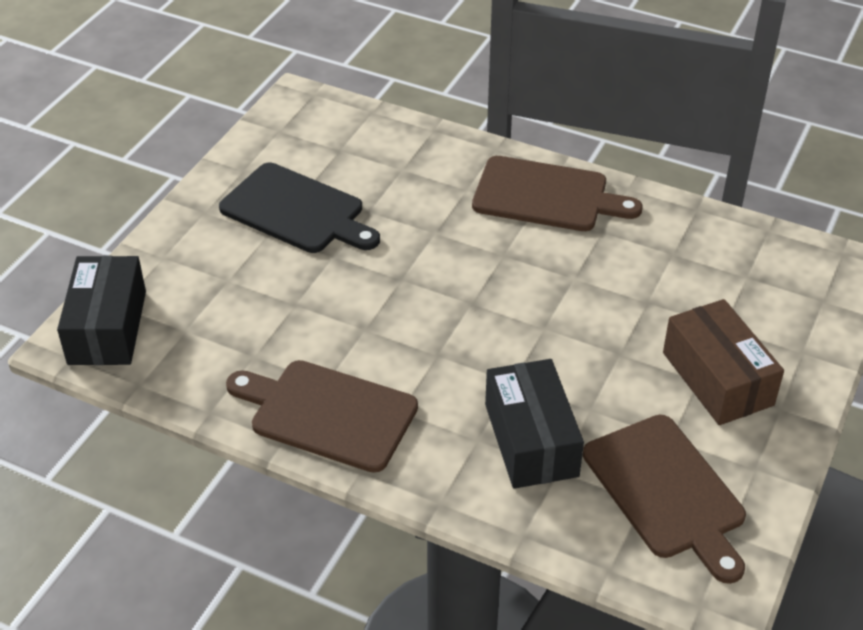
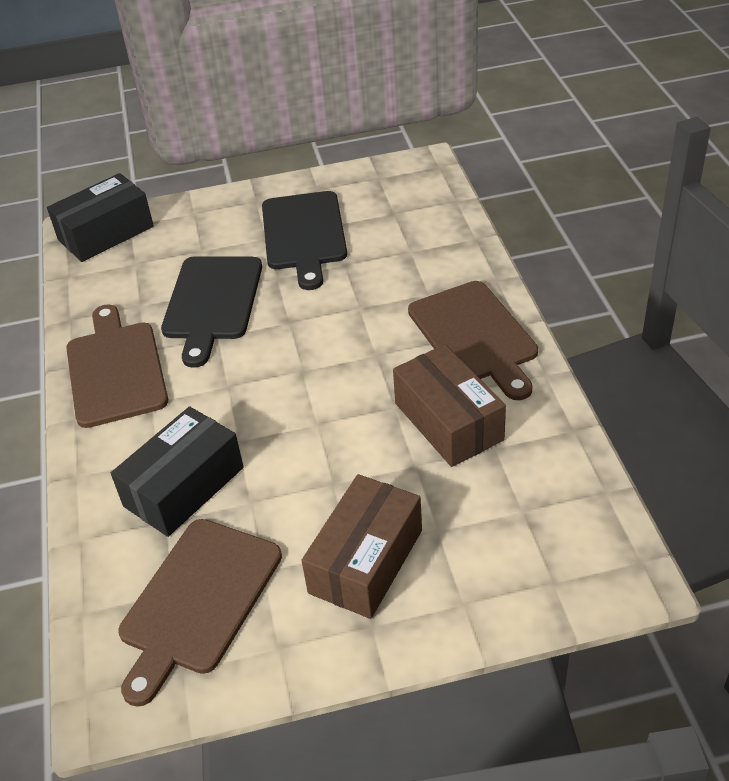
camera: 55 degrees right, 0 degrees up
none -> black cutting board [161,256,262,368]
none -> brown box [393,344,506,467]

